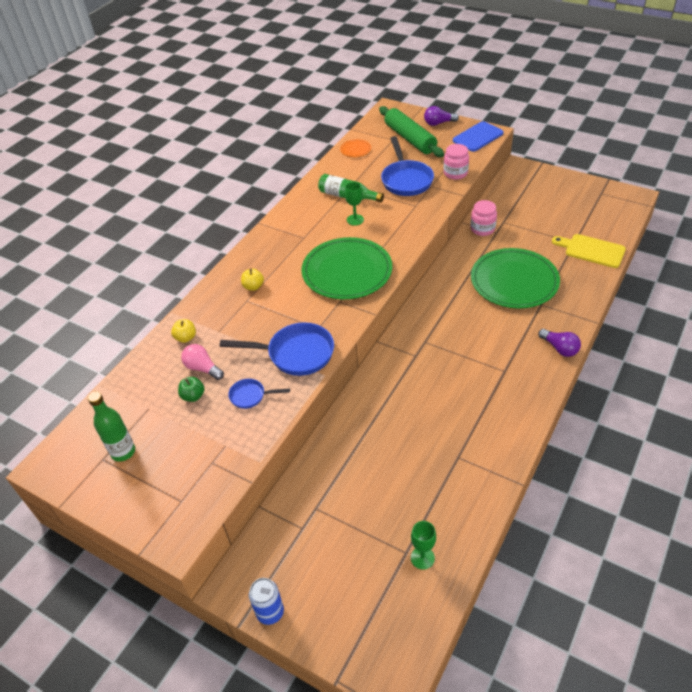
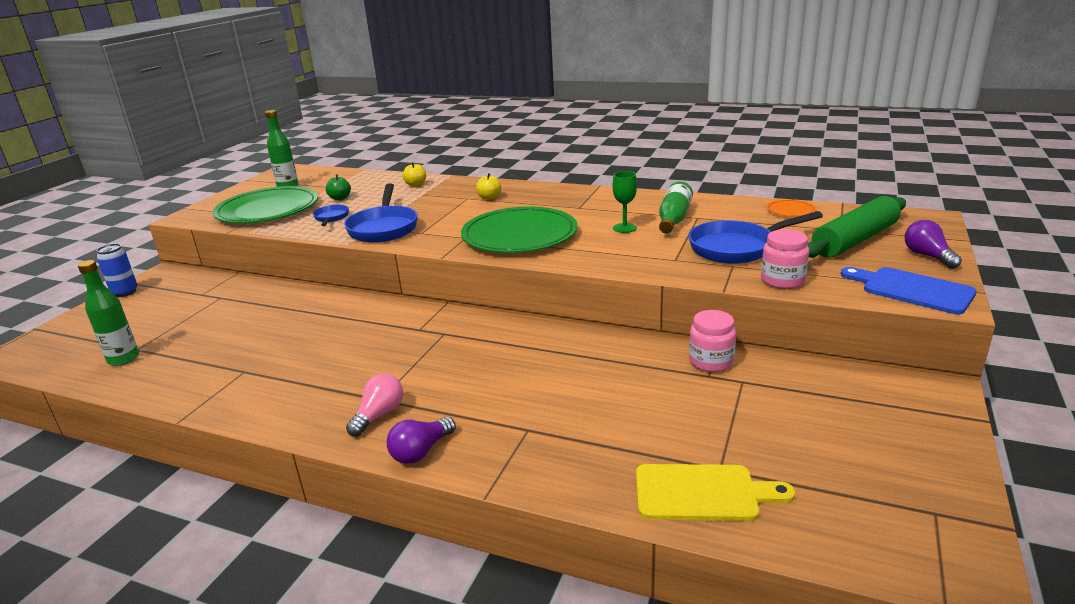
camera: 80 degrees right, 20 degrees down
pink light bulb [181,344,224,380] -> pink light bulb moved to [346,374,403,437]
green goblet [411,521,436,570] -> green bottle [78,260,139,366]
green plate [471,248,560,308] -> green plate moved to [213,186,318,223]
yellow cutting board [552,234,626,268] -> yellow cutting board turned 75 degrees clockwise [636,464,795,521]

